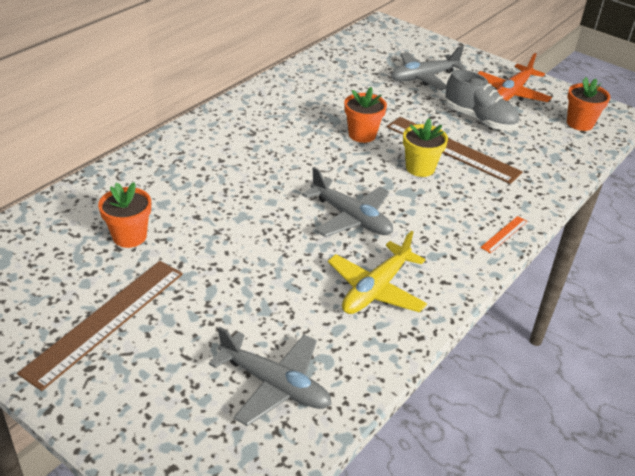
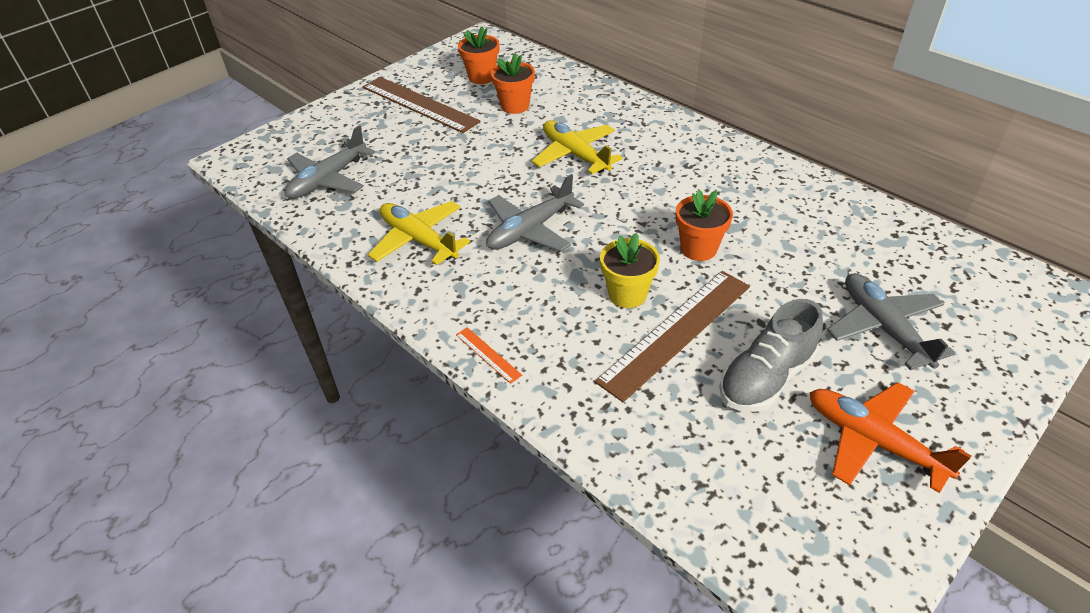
camera: 100 degrees right, 5 degrees up
orange flower pot [567,77,610,131] -> orange flower pot moved to [458,26,499,84]
none -> yellow plane [532,120,623,174]

